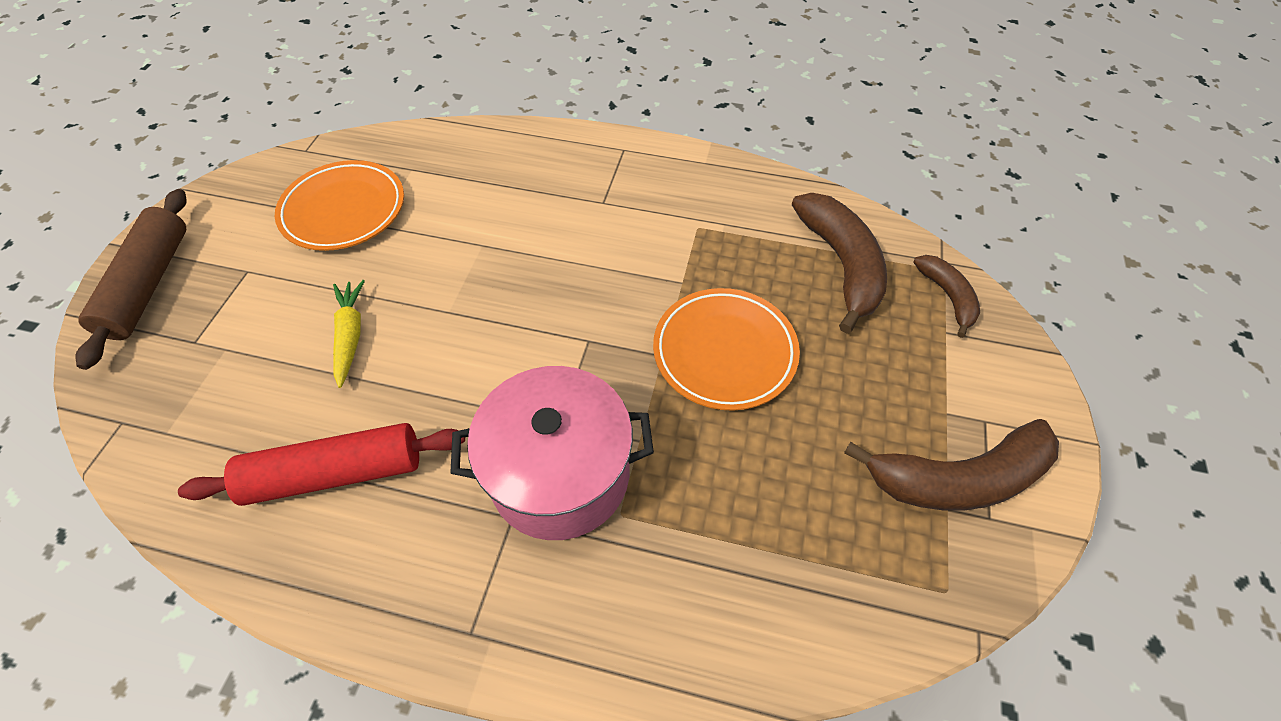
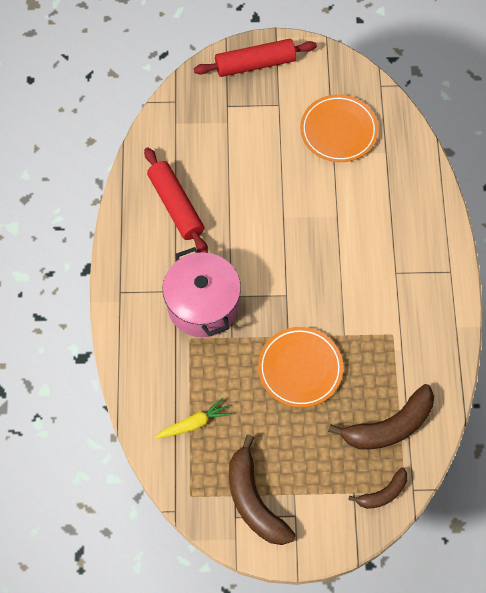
camera: 75 degrees right, 10 degrees up
brown rolling pin [75,189,187,370] -> red rolling pin [194,39,317,77]
yellow carrot [333,280,365,388] -> yellow carrot moved to [155,398,231,439]

